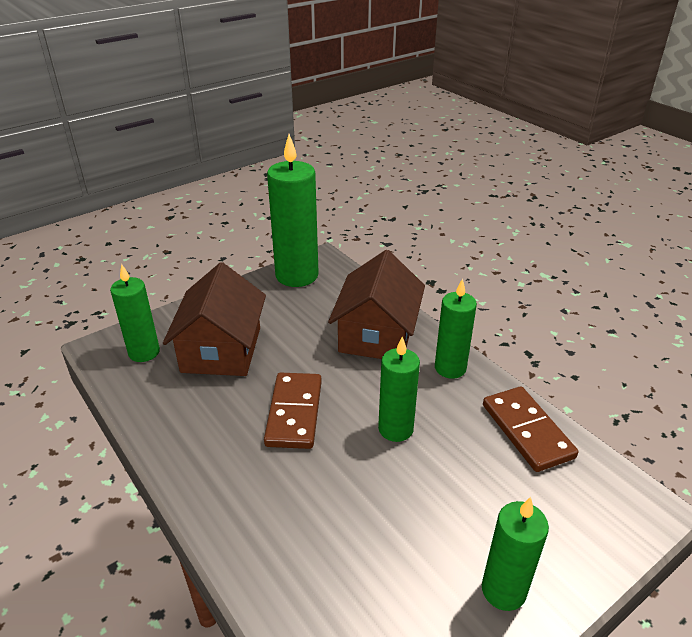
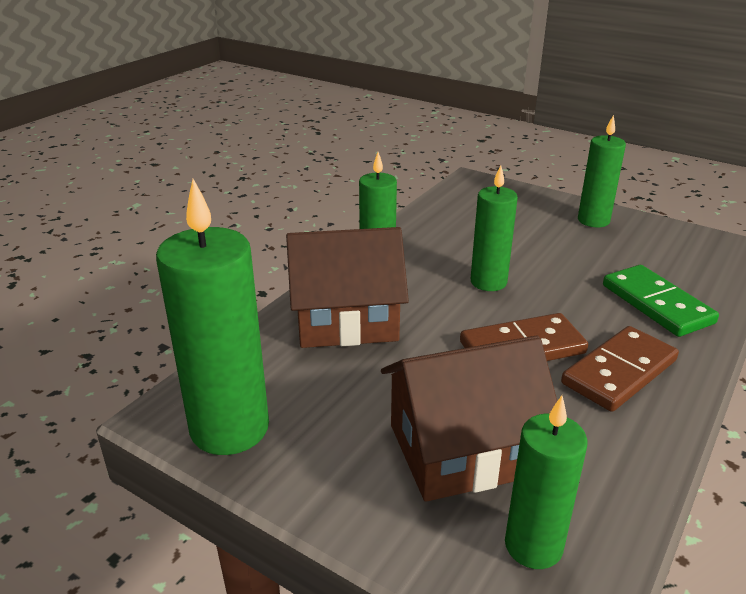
camera: 110 degrees left, 5 degrees down
brown domino [483,386,578,472] -> brown domino moved to [561,326,679,412]
none -> green domino [603,265,719,337]

